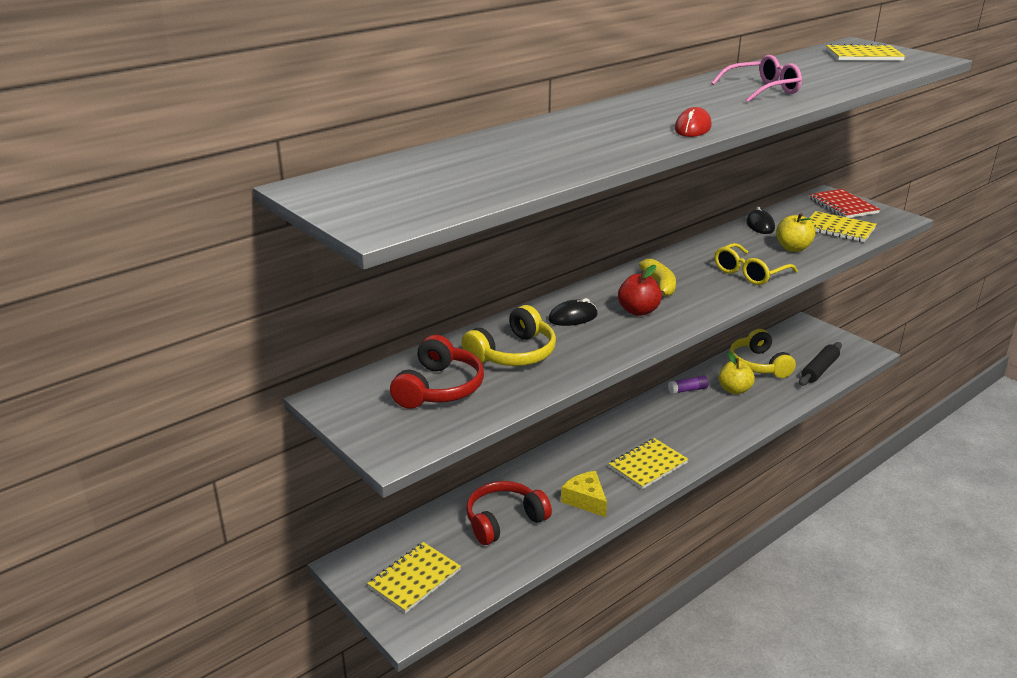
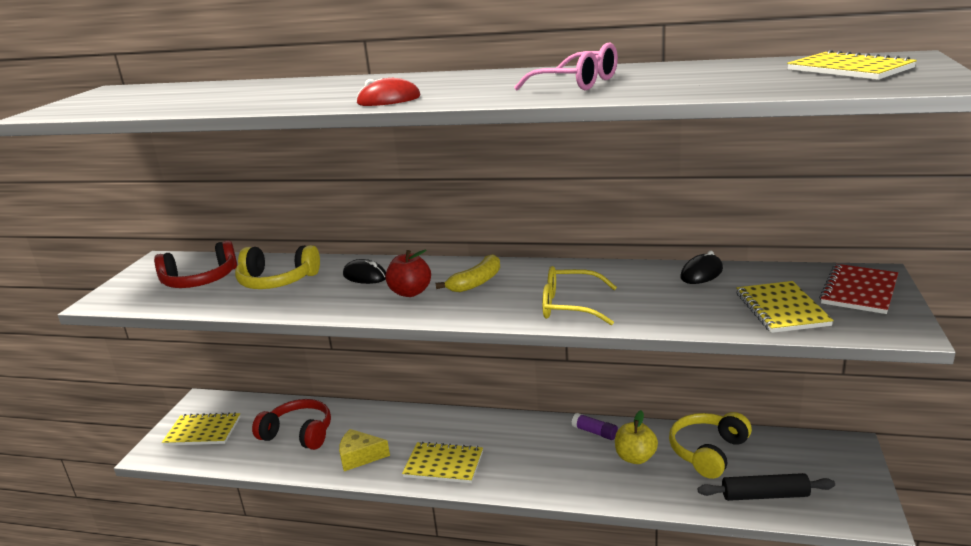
camera: 55 degrees right, 5 degrees down
yellow cheese [561,471,607,517] -> yellow cheese turned 105 degrees counterclockwise [339,429,390,471]
yellow apple [776,213,816,252] -> none

